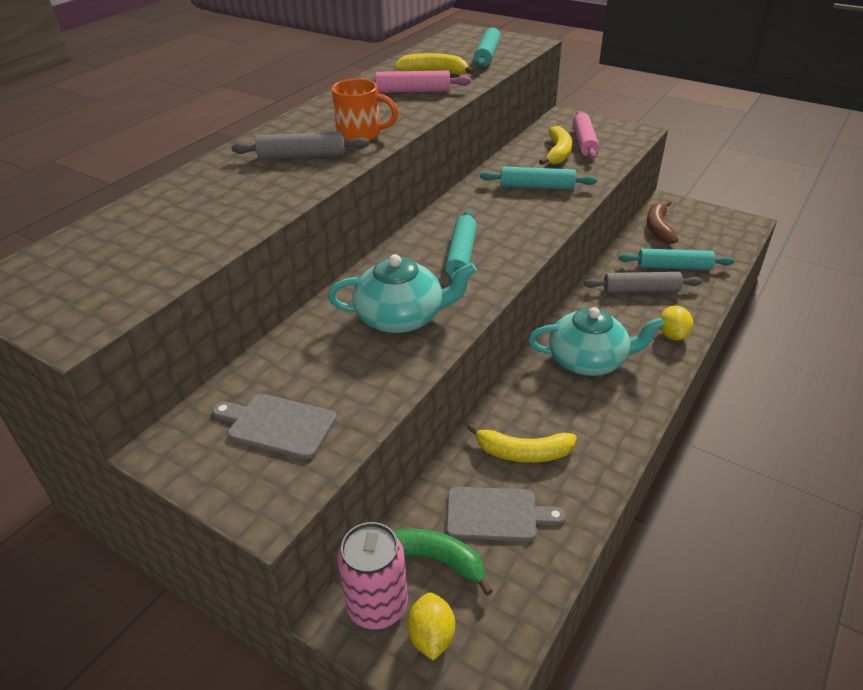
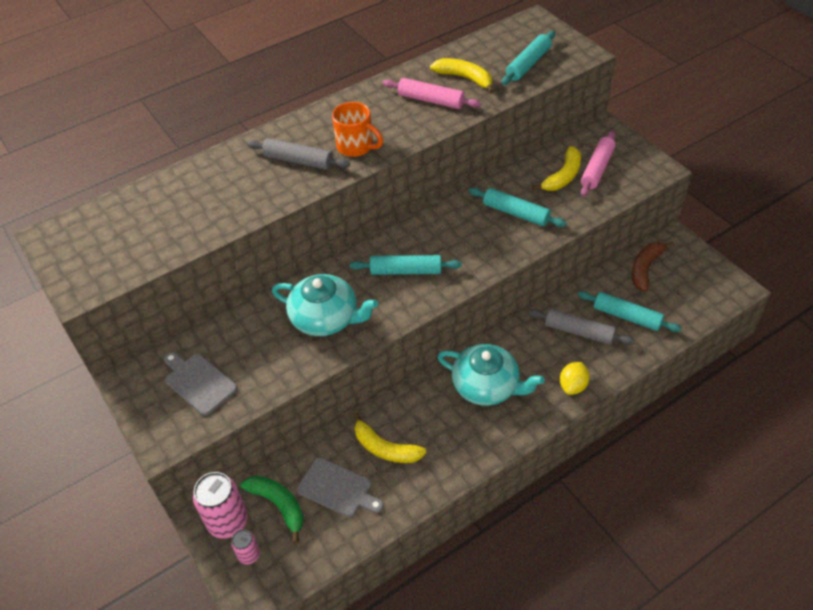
camera: 25 degrees right, 10 degrees up
yellow lemon [407,592,455,660] -> pink can [231,529,260,564]
turquoise rolling pin [445,210,477,284] -> turquoise rolling pin turned 60 degrees clockwise [350,255,462,275]

